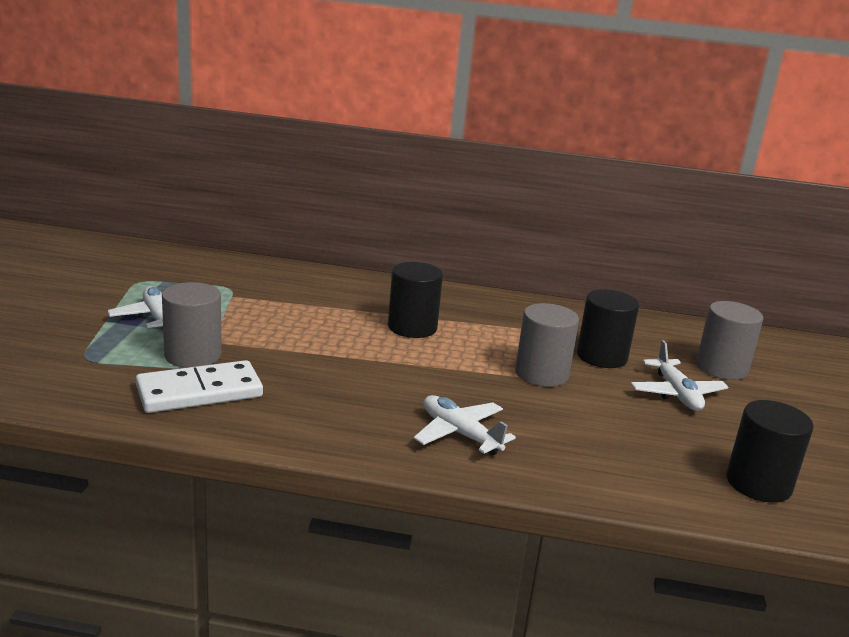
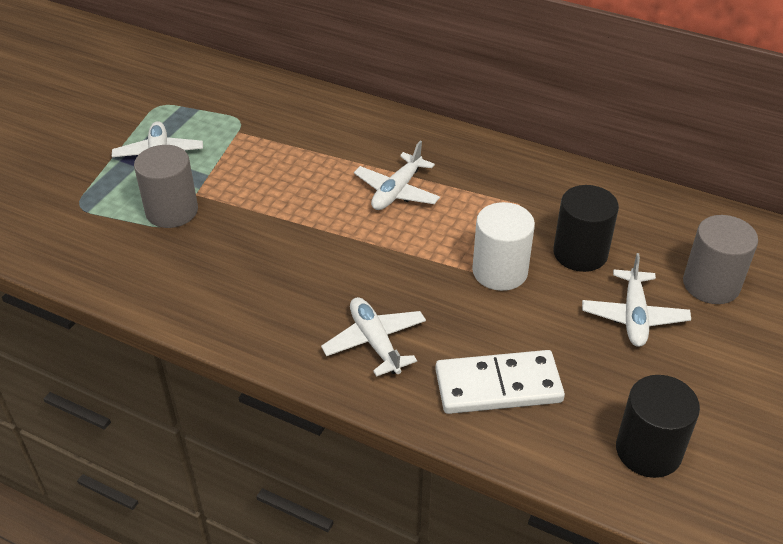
camera: 20 degrees right, 20 degrees up
white domino [136,360,263,413] -> white domino moved to [435,350,565,414]
black cylinder [388,262,443,338] -> white plane [354,141,440,210]
grey cylinder [515,303,579,387] -> white cylinder [472,202,535,291]

